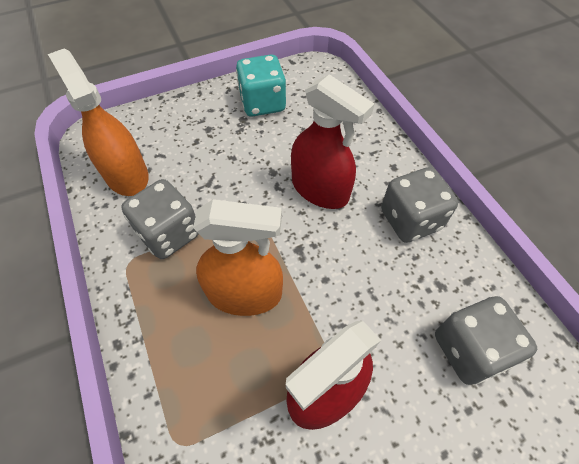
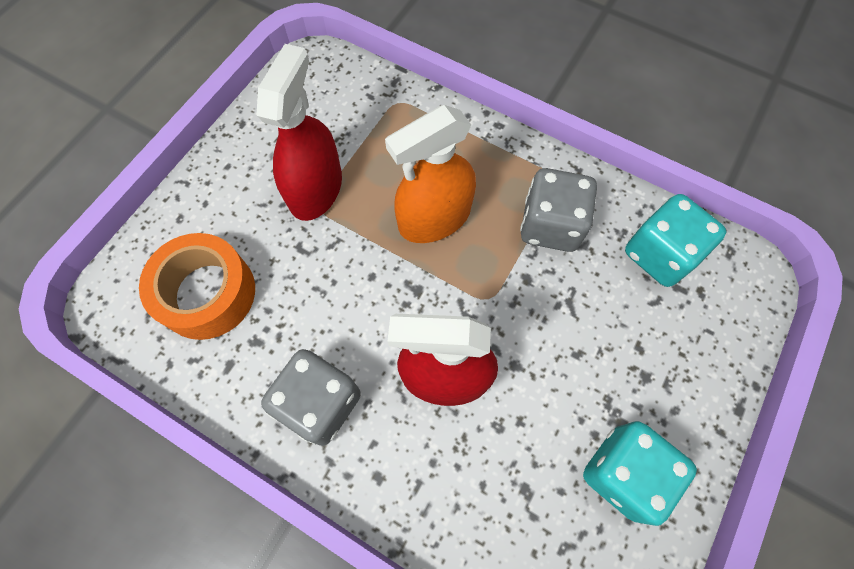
camera: 145 degrees right, 10 degrees up
orange spray bottle [48,48,149,196] -> turquoise dice [625,194,727,287]
grey dice [435,296,537,385] -> orange tape [139,233,255,340]

